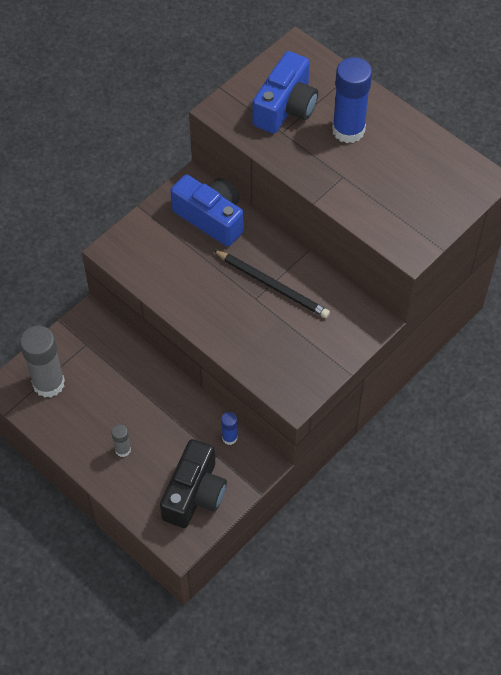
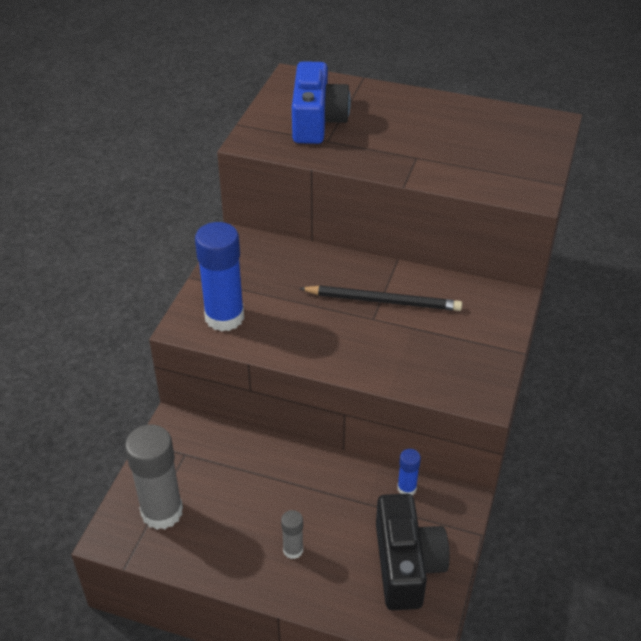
camera: 25 degrees left, 15 degrees down
blue camera [170,175,244,247] -> none
blue glue stick [332,57,372,143] -> blue glue stick moved to [195,222,244,332]

